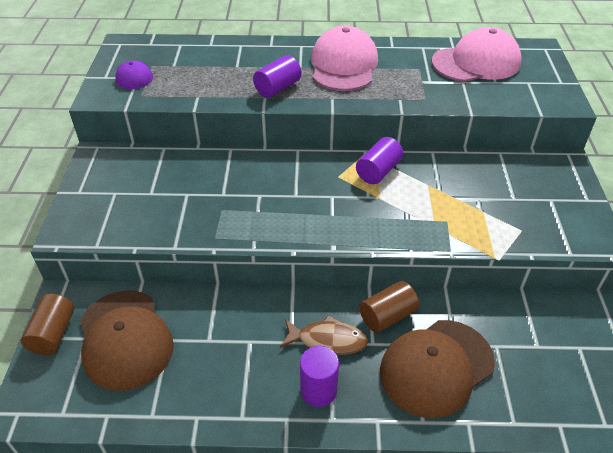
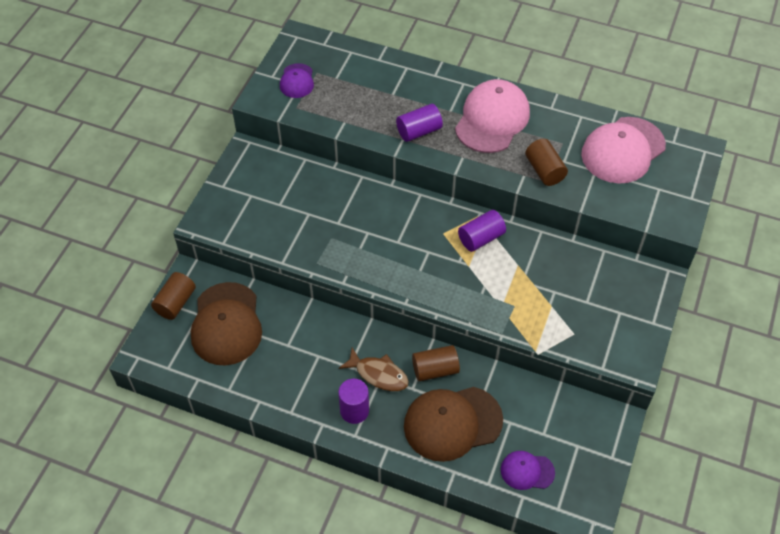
camera: 20 degrees right, 10 degrees up
pink cap [431,27,522,82] -> pink cap turned 135 degrees clockwise [581,117,666,183]
none -> purple cap [501,451,555,490]
none -> brown cylinder [525,139,568,186]

